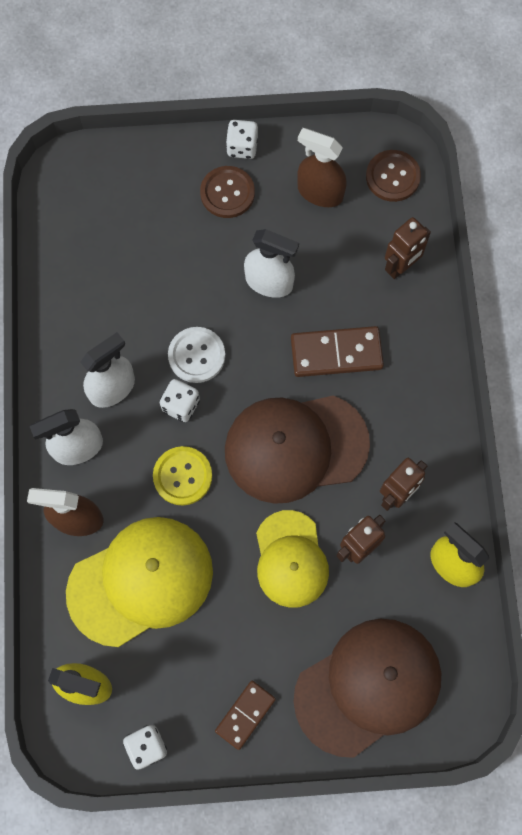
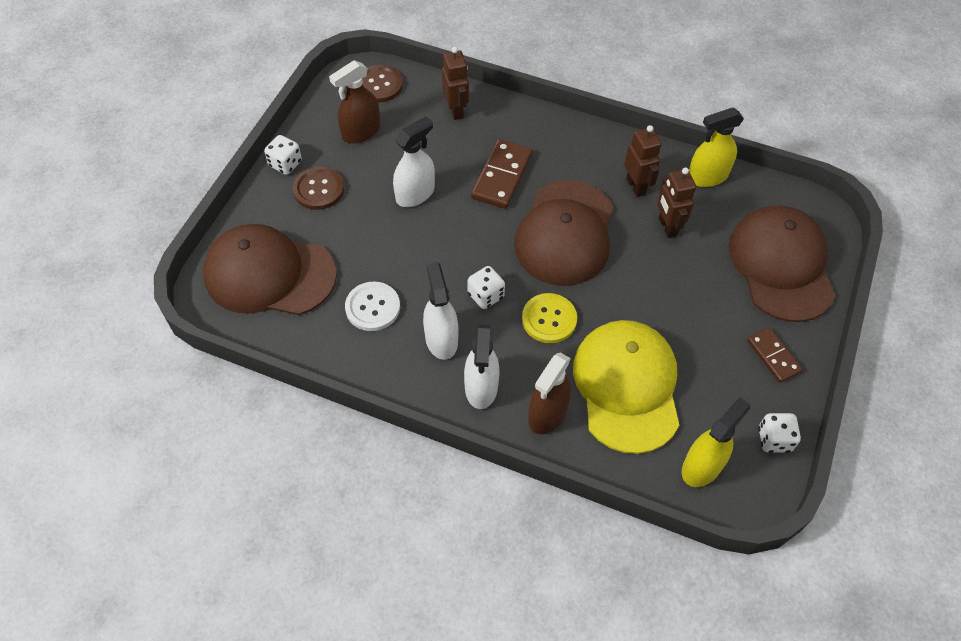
camera: 65 degrees left, 15 degrees down
white button [168,327,225,383] -> white button moved to [345,281,400,331]
yellow cap [256,510,329,608] -> none
none -> brown cap [203,224,337,315]

